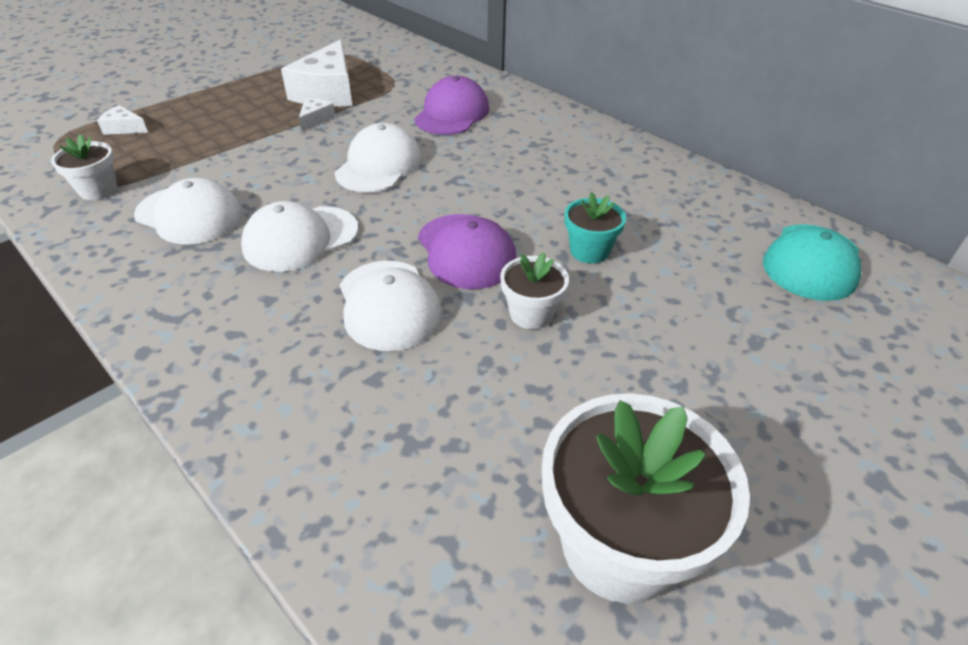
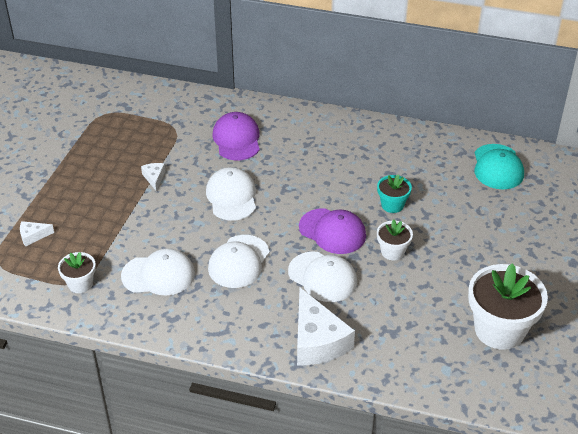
camera: 30 degrees left, 0 degrees up
white cheese [281,39,352,107] -> white cheese moved to [297,288,355,366]

